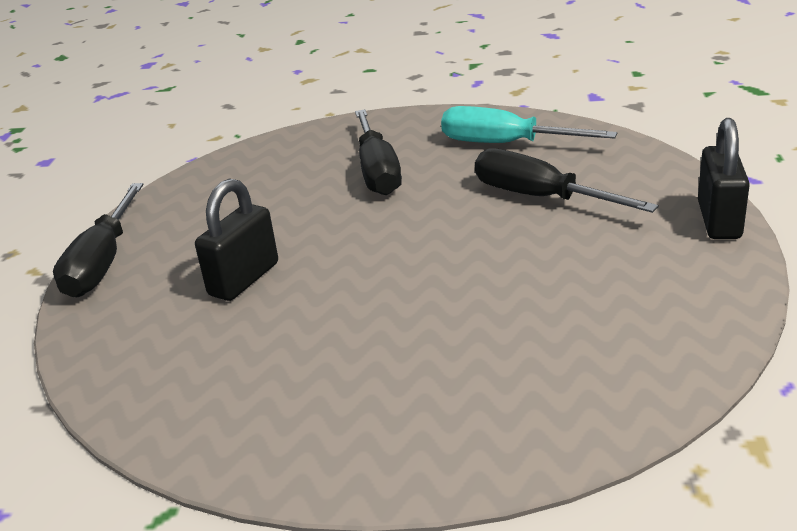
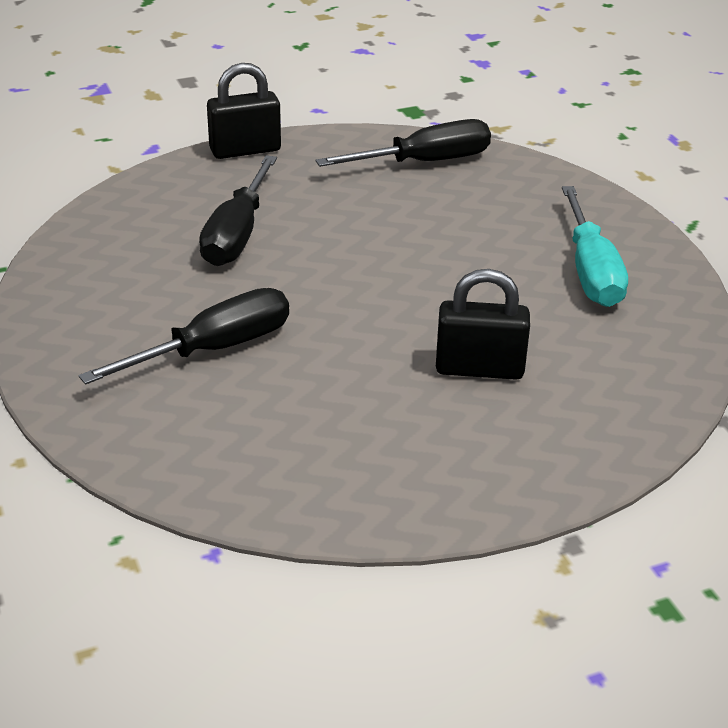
camera: 120 degrees left, 5 degrees up
black screwdriver [53,183,143,297] -> black screwdriver moved to [316,119,491,167]
turquoise screwdriver [441,106,617,143] -> turquoise screwdriver moved to [562,186,628,307]

